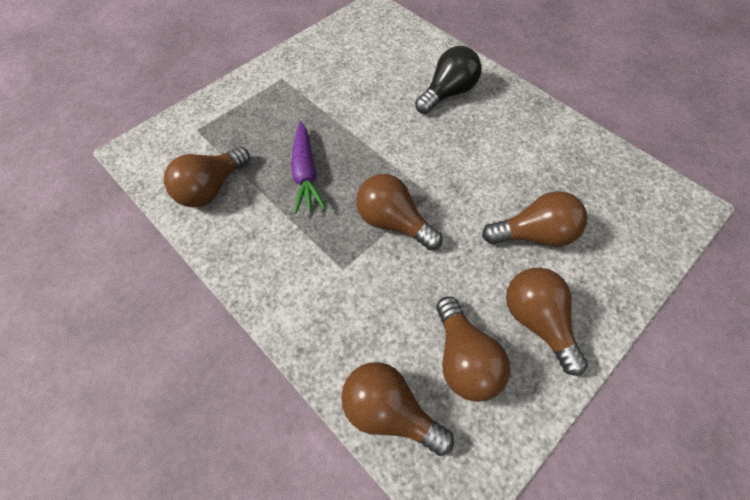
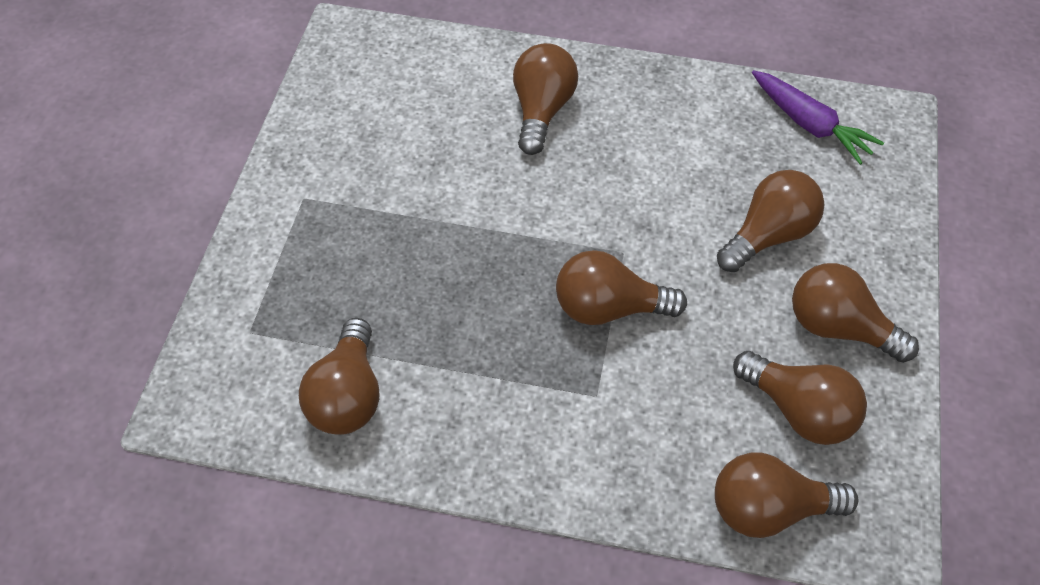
camera: 35 degrees left, 5 degrees down
purple carrot [291,121,326,214] -> purple carrot moved to [752,70,884,165]
black light bulb [415,46,482,114] -> brown light bulb [513,43,578,155]

